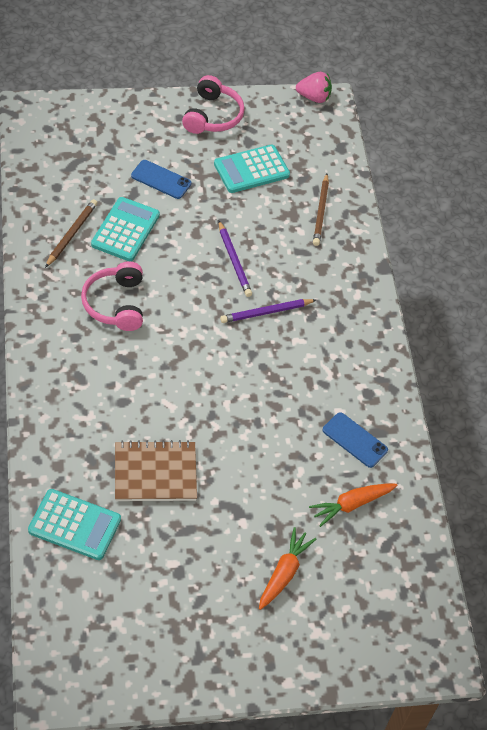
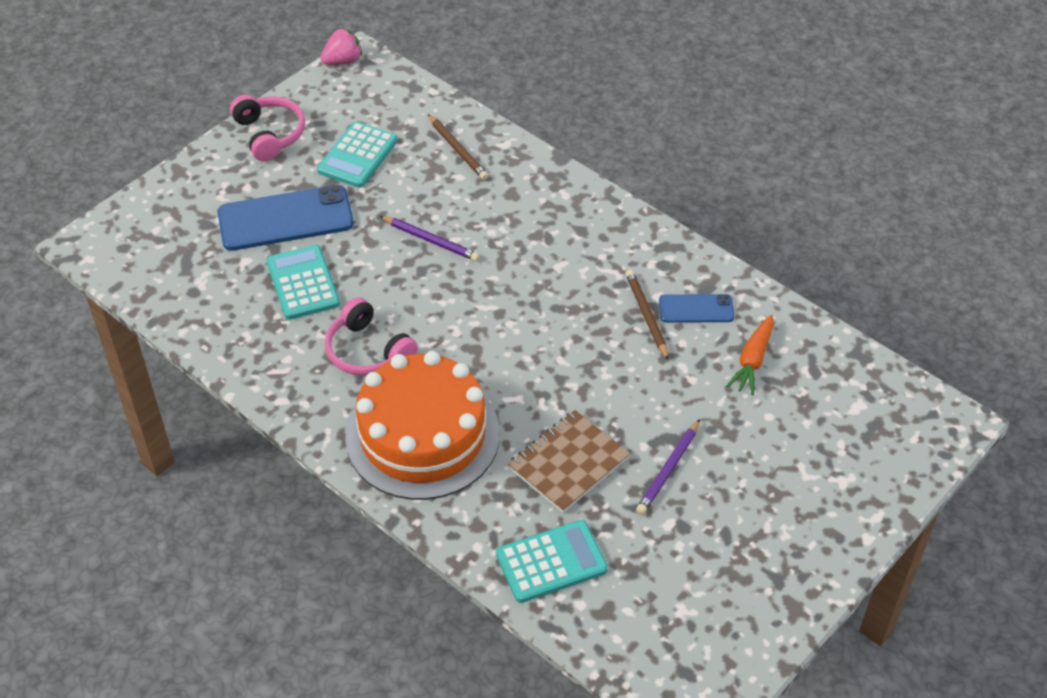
camera: 35 degrees left, 5 degrees down
brown pencil [45,199,98,268] -> brown pencil moved to [625,269,669,361]
blue phone [131,160,191,199] -> blue phone [217,185,354,251], size x1.87
purple pencil [220,299,316,323] -> purple pencil moved to [636,419,700,515]
orange carrot [259,527,316,610] -> none
none -> orange cake [345,351,500,500]

